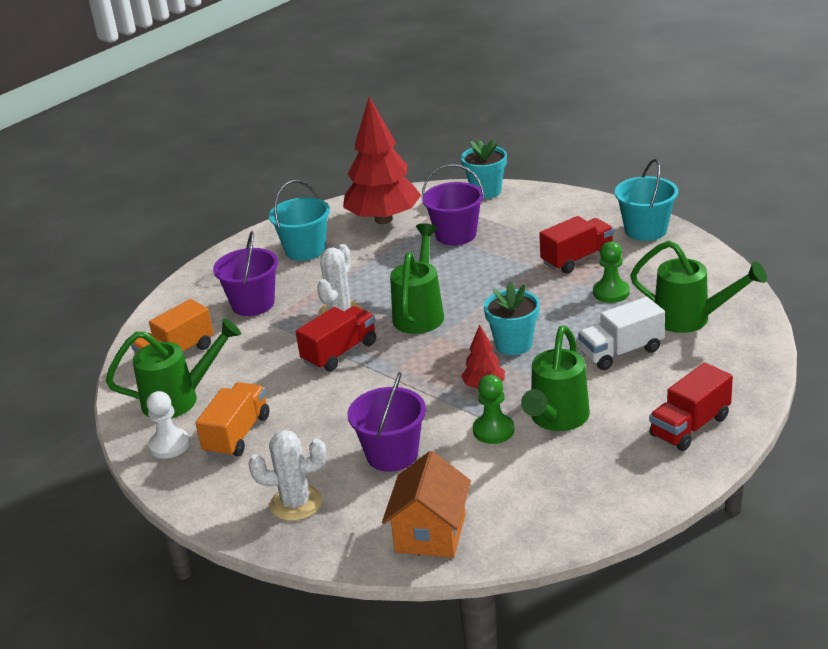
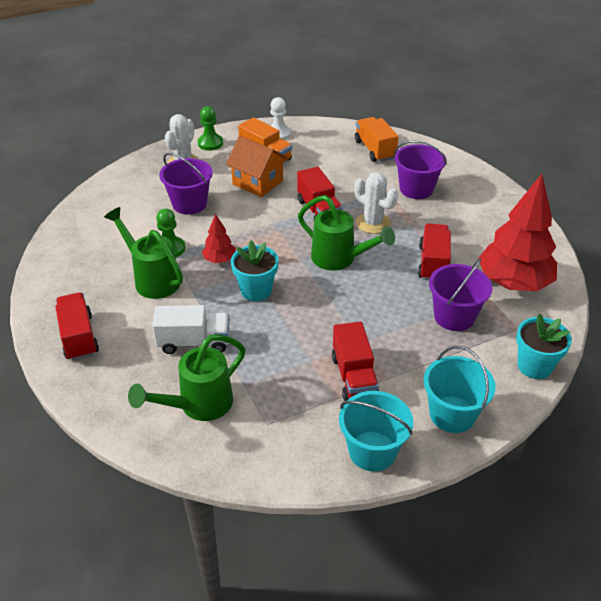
camera: 110 degrees right, 10 degrees up
green watering can [106,319,241,418] -> none
turquoise bucket [269,180,330,261] -> turquoise bucket moved to [424,346,496,433]
orange house [382,451,471,558] -> orange house moved to [226,136,288,197]
white truck [578,297,665,370] -> white truck turned 90 degrees clockwise [152,305,230,354]
green pawn [593,242,630,303] -> green pawn moved to [198,106,223,151]
none -> red truck [418,223,451,280]

